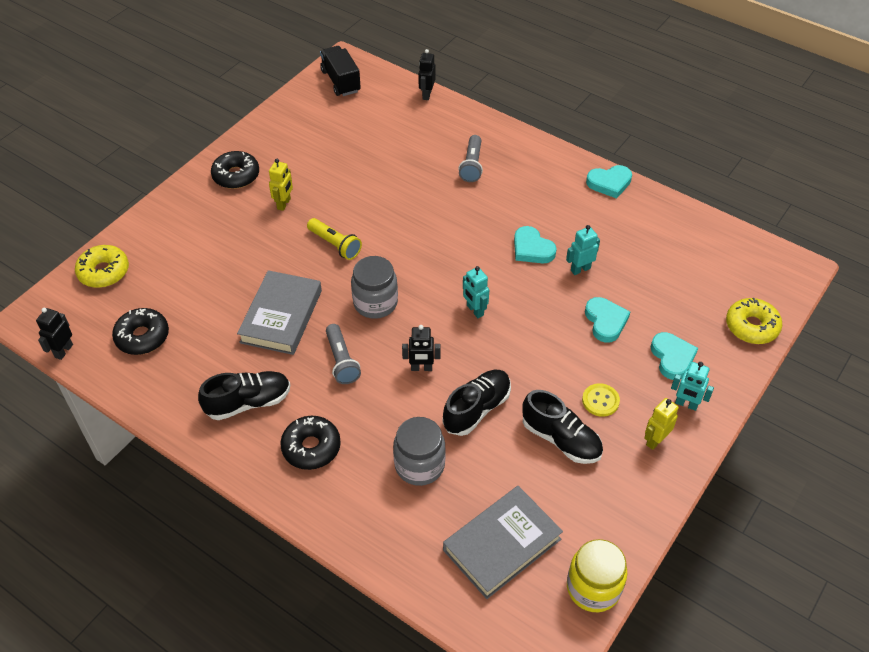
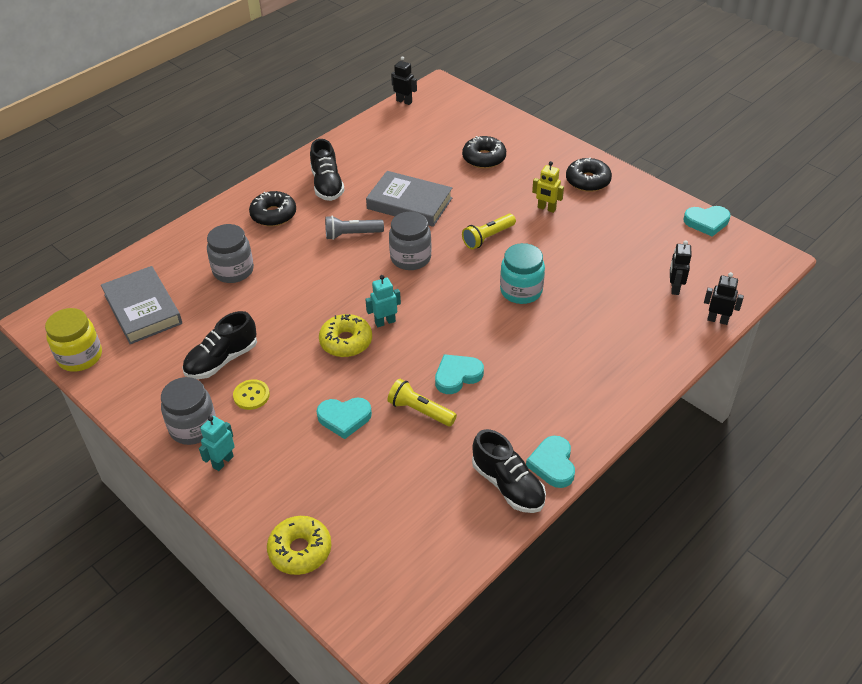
camera: 100 degrees right, 5 degrees down
yellow donut [75,245,129,288] -> yellow donut moved to [319,314,372,357]
black donut [112,308,169,355] -> black donut moved to [462,136,506,169]
black truck [320,46,361,96] -> none
black robot [402,325,441,371] -> black robot moved to [670,240,692,295]
black shoe [442,370,511,436] -> black shoe moved to [472,429,546,513]
grey flashlight [458,135,483,182] -> none
turquoise robot [566,225,600,275] -> yellow flashlight [388,379,457,426]
yellow robot [644,398,679,450] -> grey jar [161,377,216,445]
turquoise heart [651,332,698,380] -> turquoise heart moved to [684,206,730,237]
none -> turquoise jar [500,243,545,304]

